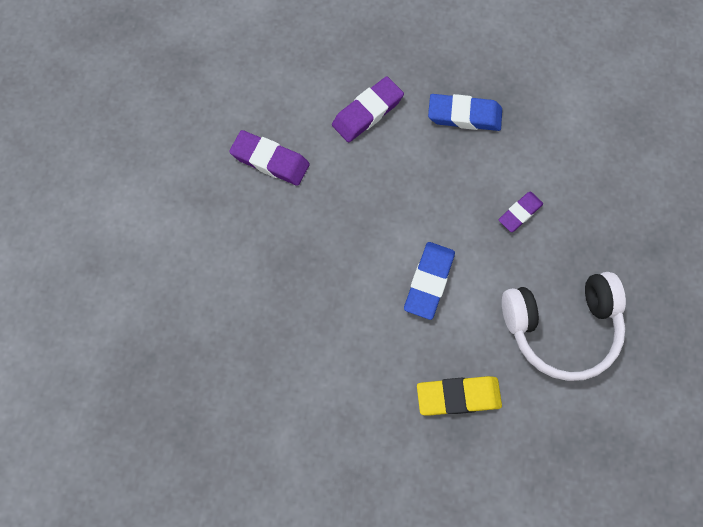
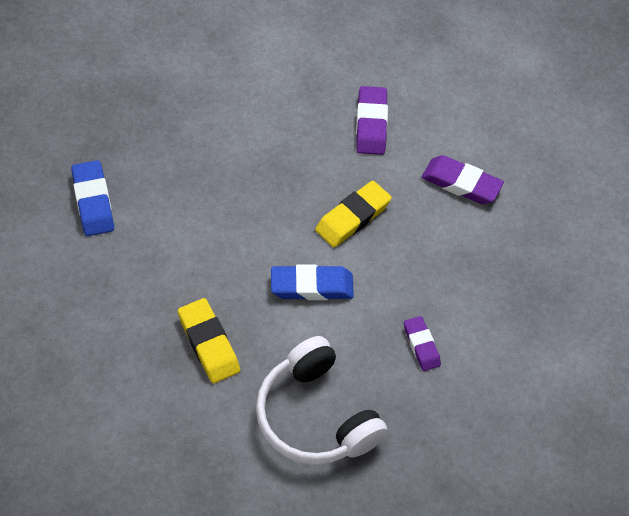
camera: 65 degrees right, 15 degrees down
blue eraser [428,94,502,131] -> blue eraser moved to [71,160,114,236]
purple eraser [499,192,543,232] -> purple eraser turned 45 degrees clockwise [404,316,441,371]
none -> yellow eraser [315,181,392,247]

